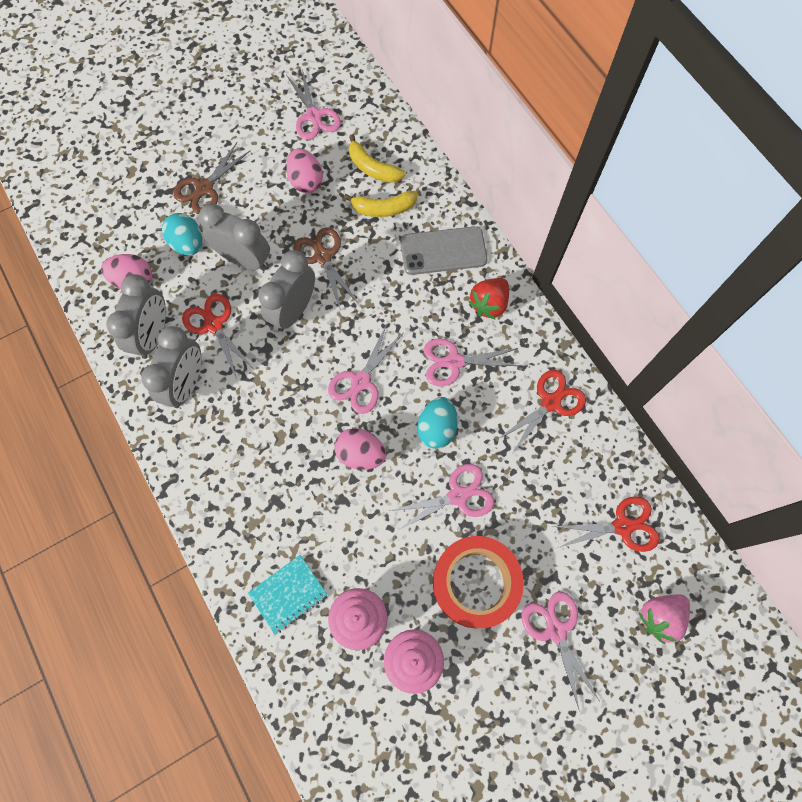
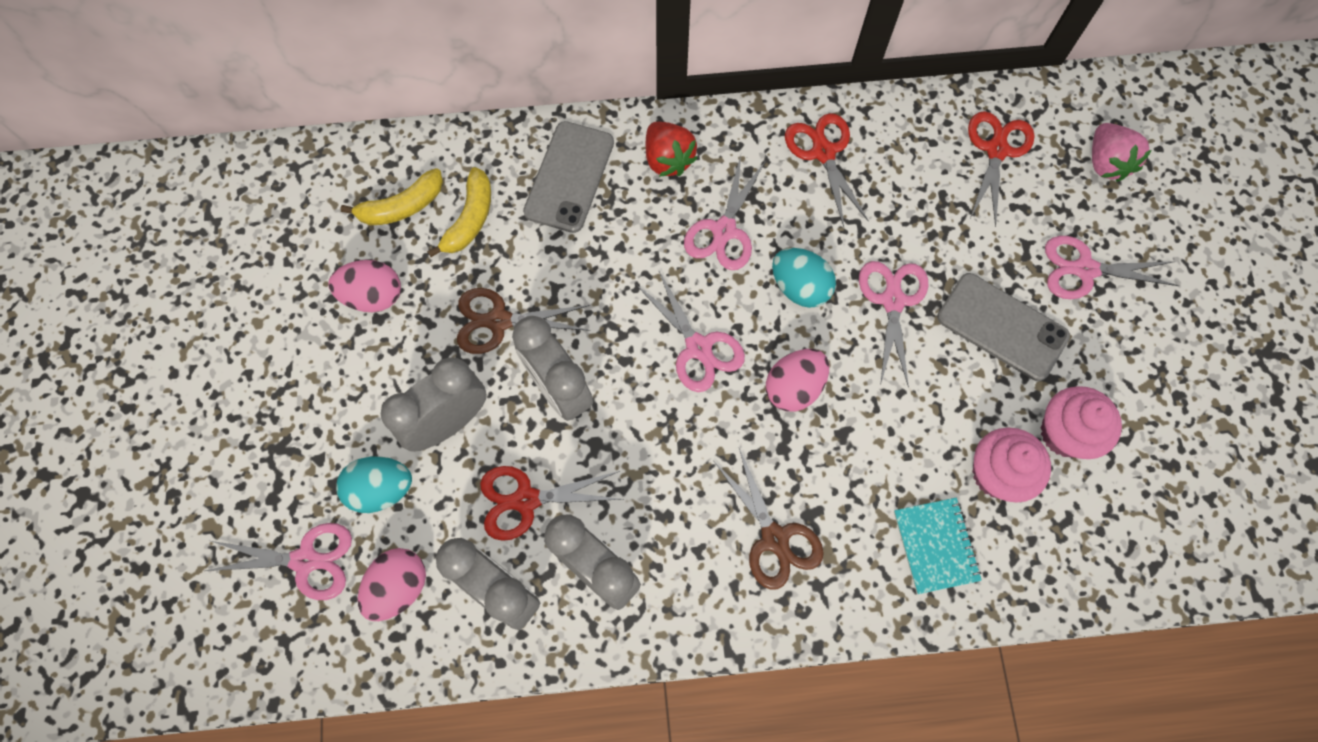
camera: 65 degrees left, 0 degrees up
brown scissors [173,143,251,214] -> brown scissors moved to [715,448,824,590]
pink scissors [287,69,341,140] -> pink scissors moved to [205,523,352,600]
red tape [433,536,524,628] -> grey phone [937,273,1070,381]

